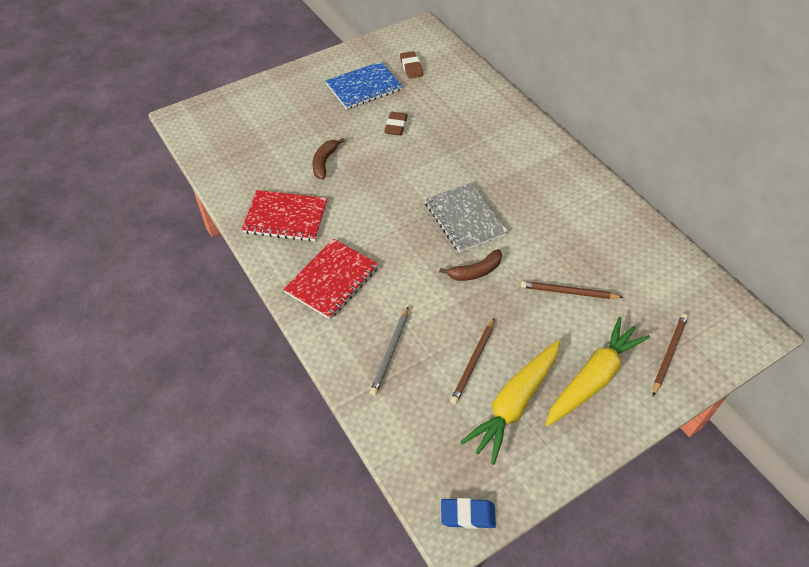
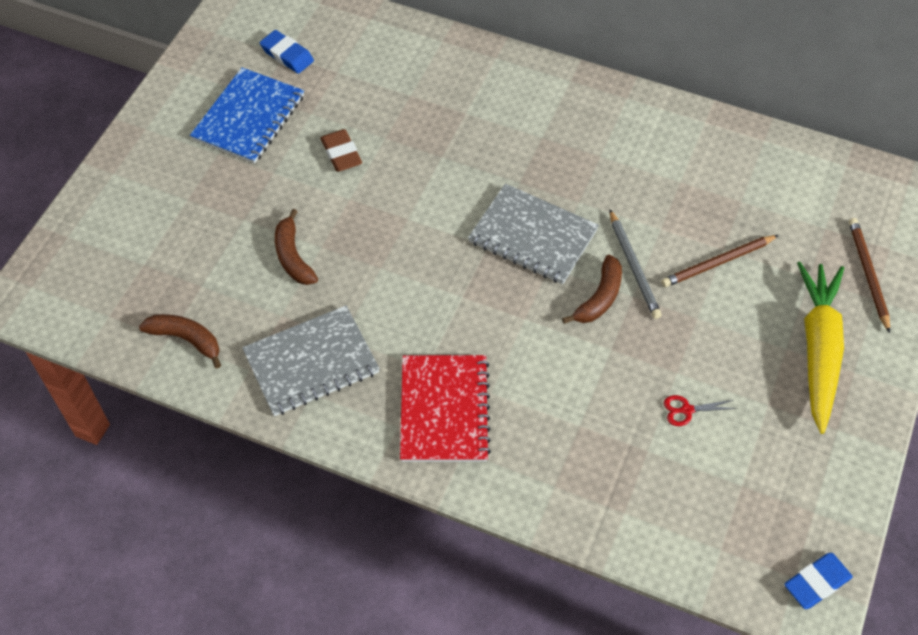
camera: 35 degrees left, 5 degrees up
red notebook [241,190,328,242] -> grey notebook [242,305,380,416]
grey pencil [370,307,408,395] -> grey pencil moved to [609,209,662,319]
brown eraser [400,51,423,79] -> blue eraser [260,30,314,74]
brown pencil [450,318,495,404] -> red scissors [664,395,737,426]
yellow carrot [460,340,560,465] -> none
none -> brown banana [139,314,221,368]

